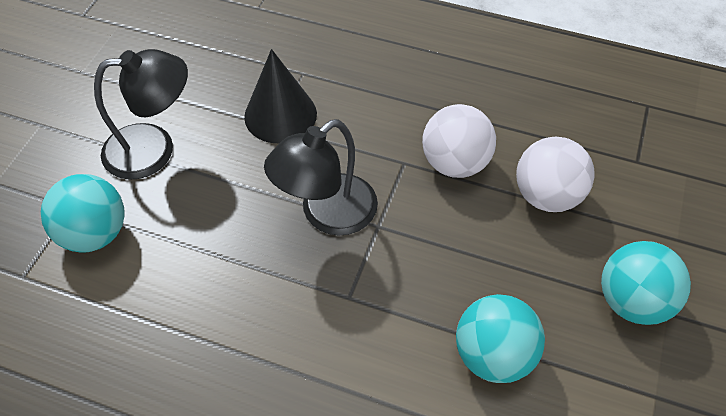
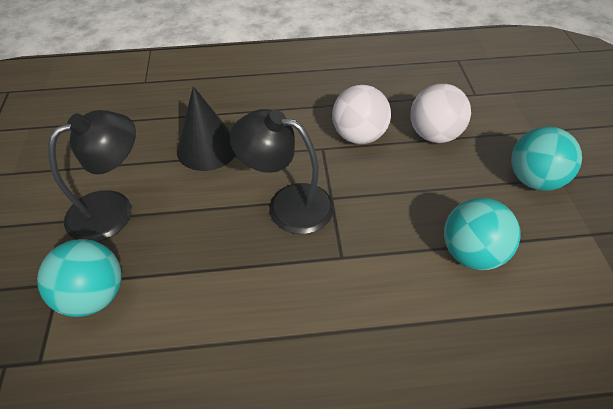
camera: 25 degrees left, 5 degrees down
black lamp [264,119,378,235] -> black lamp turned 90 degrees clockwise [230,109,334,234]

